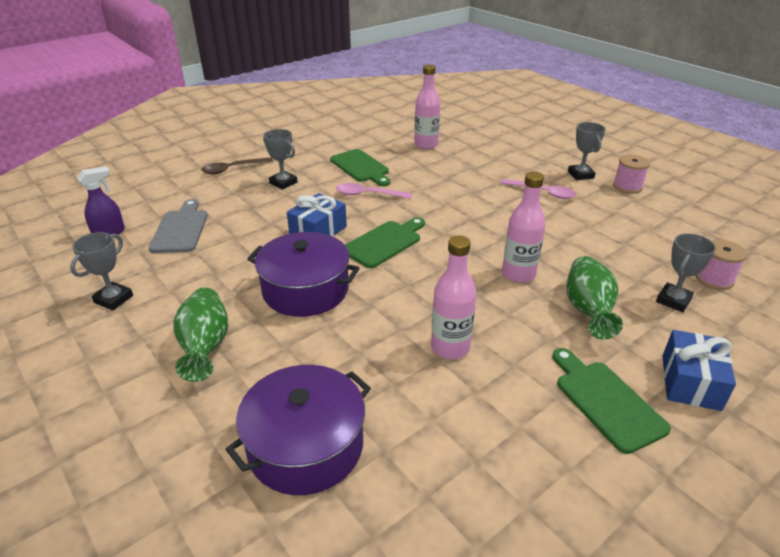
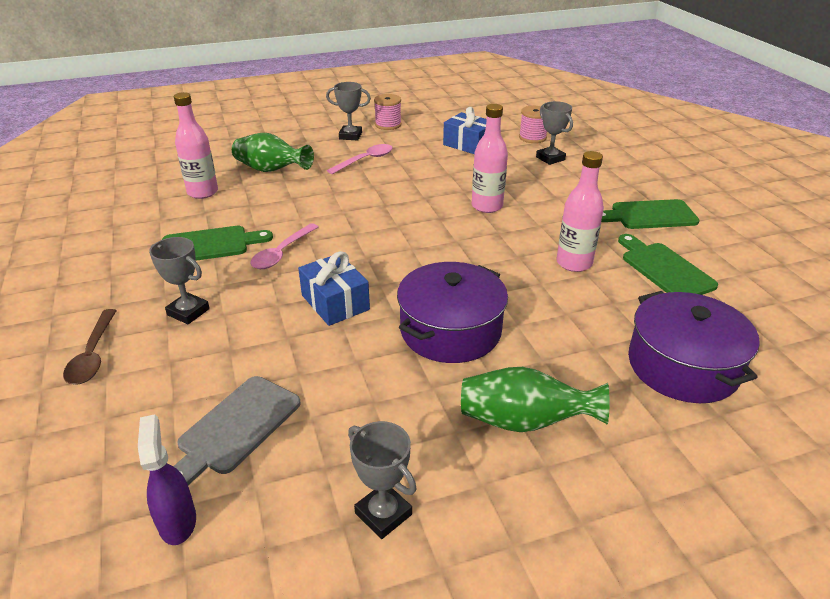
camera: 70 degrees left, 0 degrees up
grey cutting board [149,199,208,253] -> grey cutting board turned 75 degrees counterclockwise [173,376,301,485]
grey trophy [263,129,297,190] -> grey trophy turned 60 degrees clockwise [149,237,210,324]
green cutting board [345,217,425,268] -> green cutting board moved to [618,234,718,295]
green vase [567,256,623,340] -> green vase moved to [232,133,314,172]
blue gift [662,330,736,411] -> blue gift moved to [443,107,487,154]

